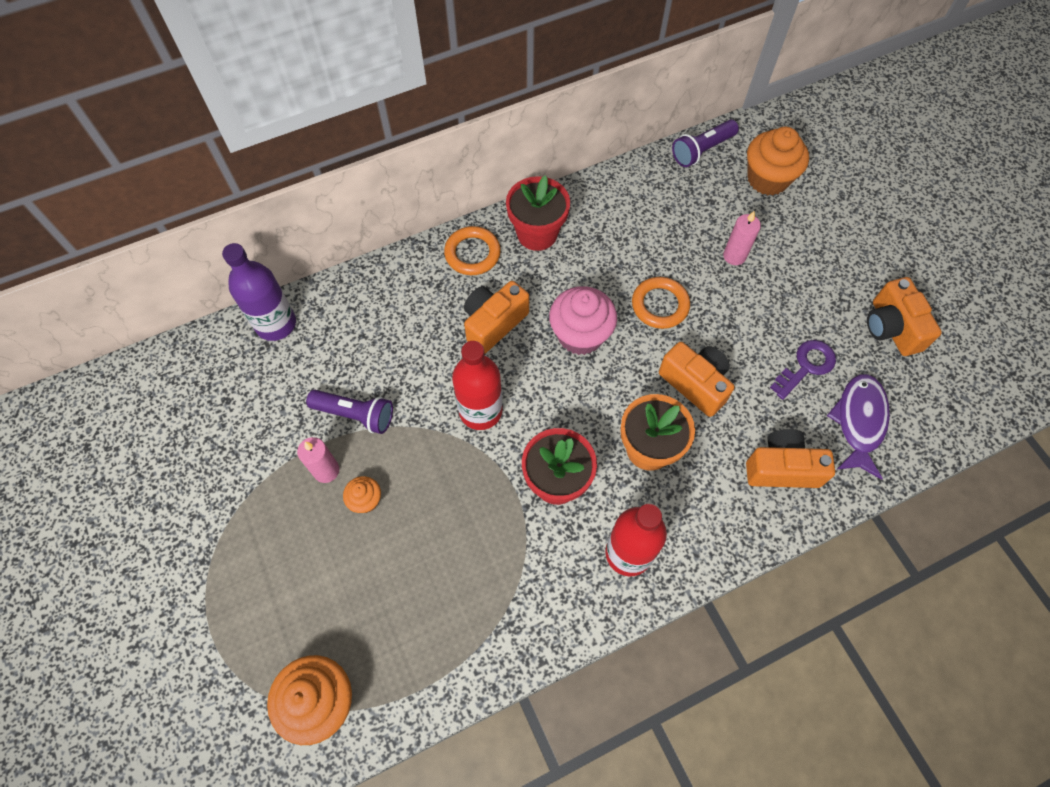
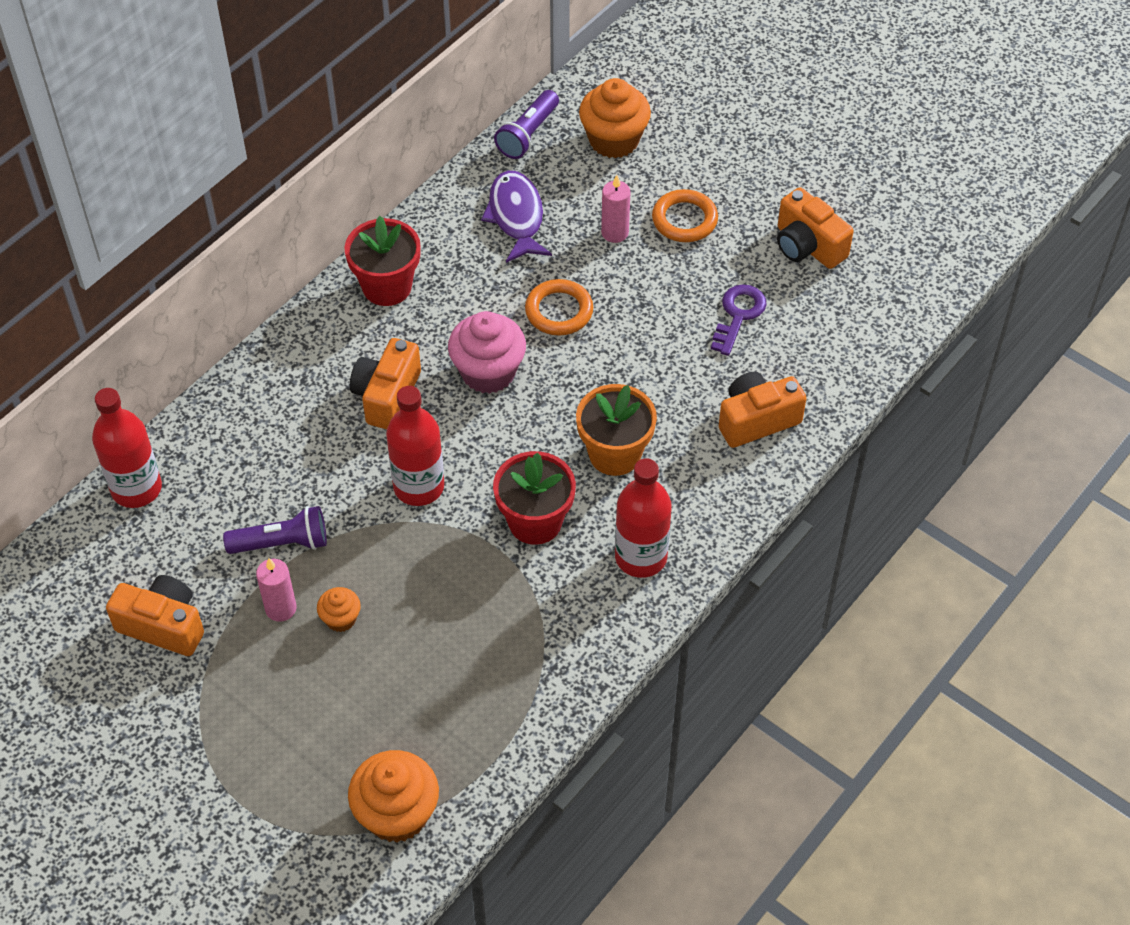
camera: 25 degrees left, 10 degrees down
purple bottle [222,243,296,341] -> red bottle [92,388,162,508]
orange ring [444,226,501,275] -> orange ring moved to [652,189,718,242]
orange camera [659,342,735,417] -> orange camera moved to [106,575,204,656]
purple fish [827,374,890,480] -> purple fish moved to [481,171,552,263]

